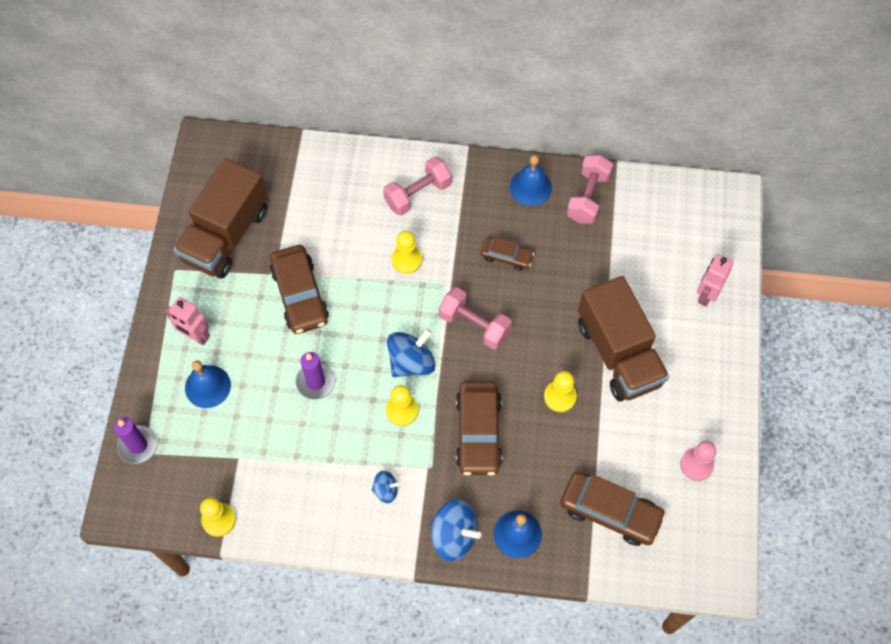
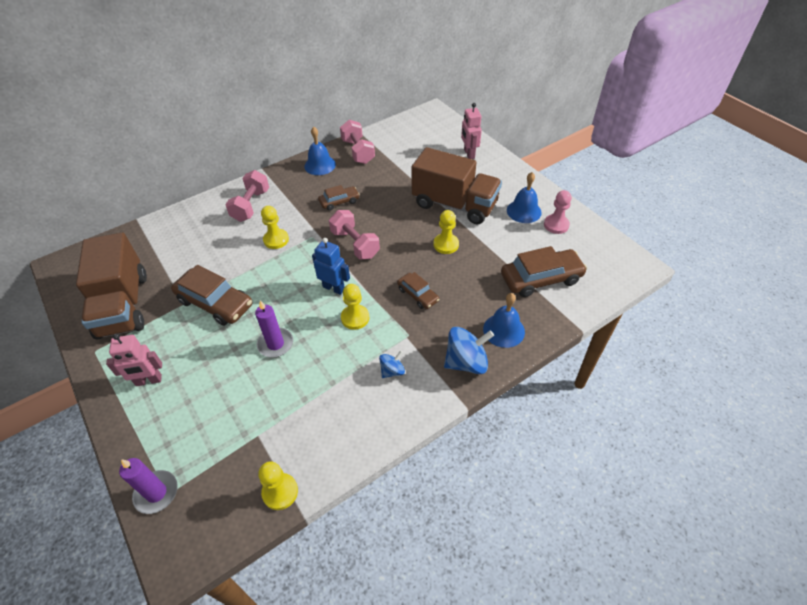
camera: 40 degrees left, 15 degrees down
blue bell [185,360,231,408] -> blue bell moved to [507,172,542,223]
blue spinning top [387,329,435,377] -> blue robot [312,238,350,295]
pink dumbbell [439,287,512,349] -> pink dumbbell turned 60 degrees clockwise [329,210,380,260]
brown car [456,381,502,476] -> brown car [397,272,439,309], size x0.56

